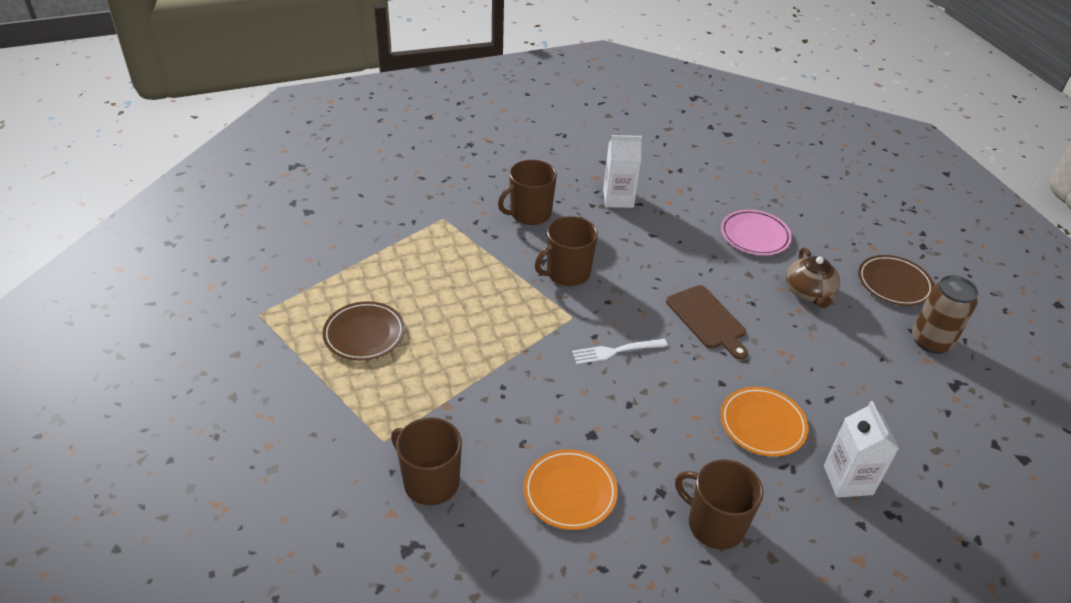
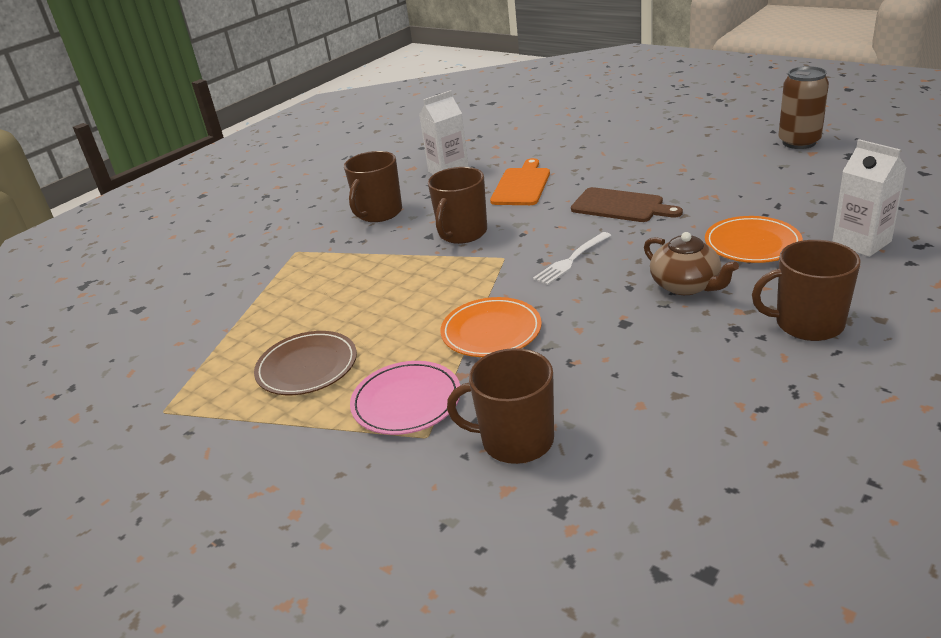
camera: 25 degrees left, 10 degrees down
orange plate [524,449,618,530] -> orange plate moved to [440,297,542,357]
pink plate [721,210,792,255] -> pink plate moved to [350,361,460,435]
brown teapot [786,248,840,308] -> brown teapot moved to [644,232,739,295]
brown plate [858,255,934,306] -> none
none -> orange cutting board [490,158,550,205]

